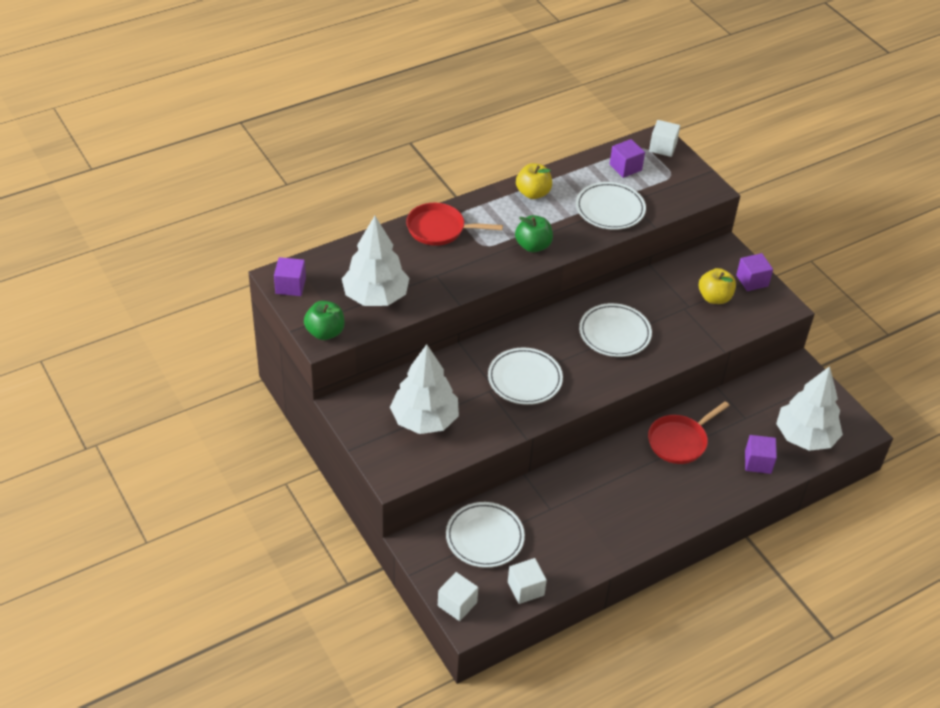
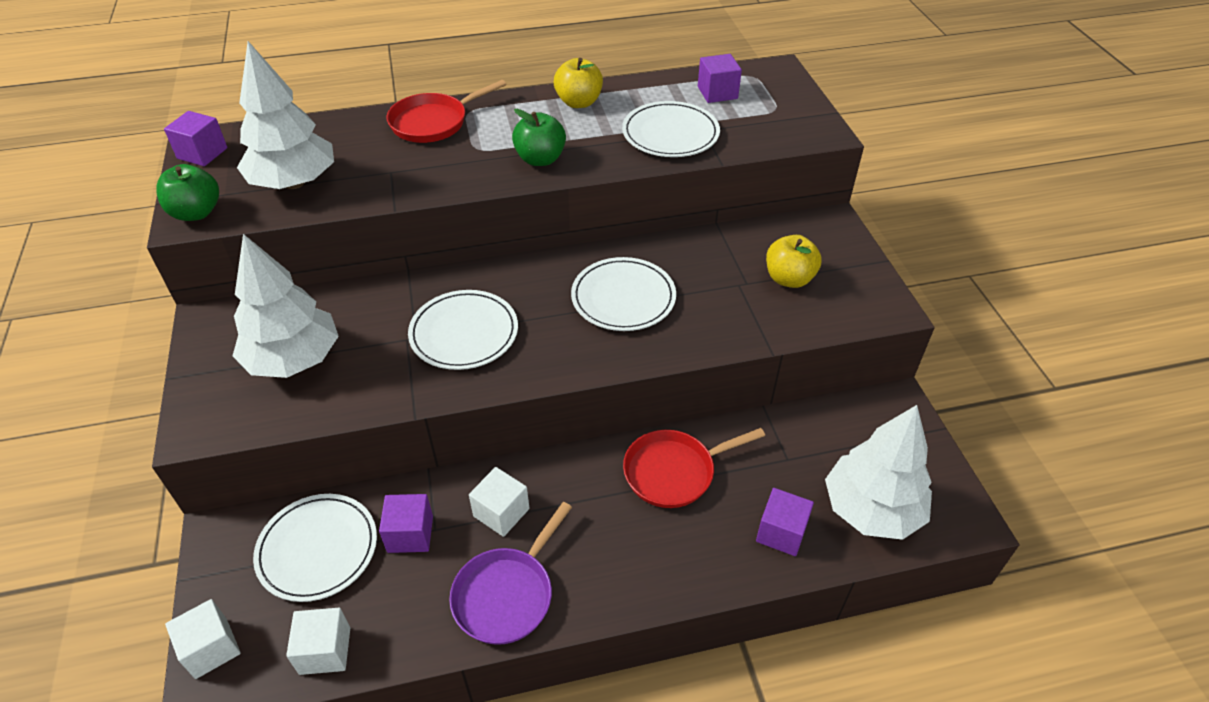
camera: 20 degrees right, 0 degrees up
red pan [406,203,503,246] -> red pan turned 60 degrees counterclockwise [387,80,507,143]
white cube [649,120,680,157] -> white cube moved to [469,467,529,537]
purple cube [736,253,773,291] -> purple cube moved to [379,494,433,553]
none -> purple pan [449,502,572,645]

